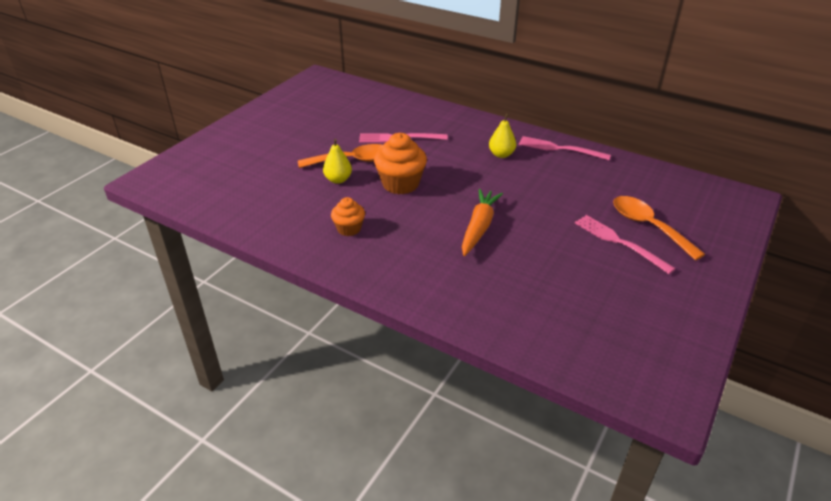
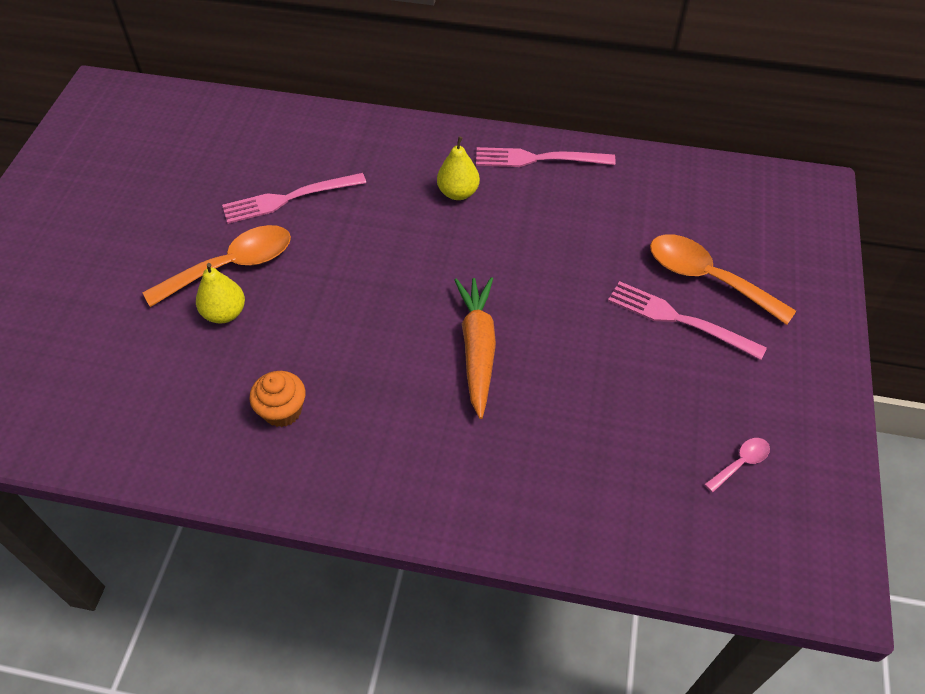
camera: 20 degrees left, 15 degrees up
orange cupcake [374,133,427,194] -> none
none -> pink spoon [704,438,770,492]

